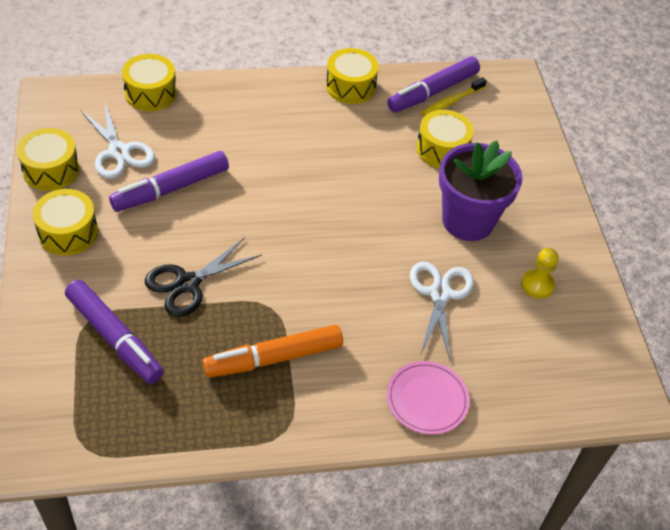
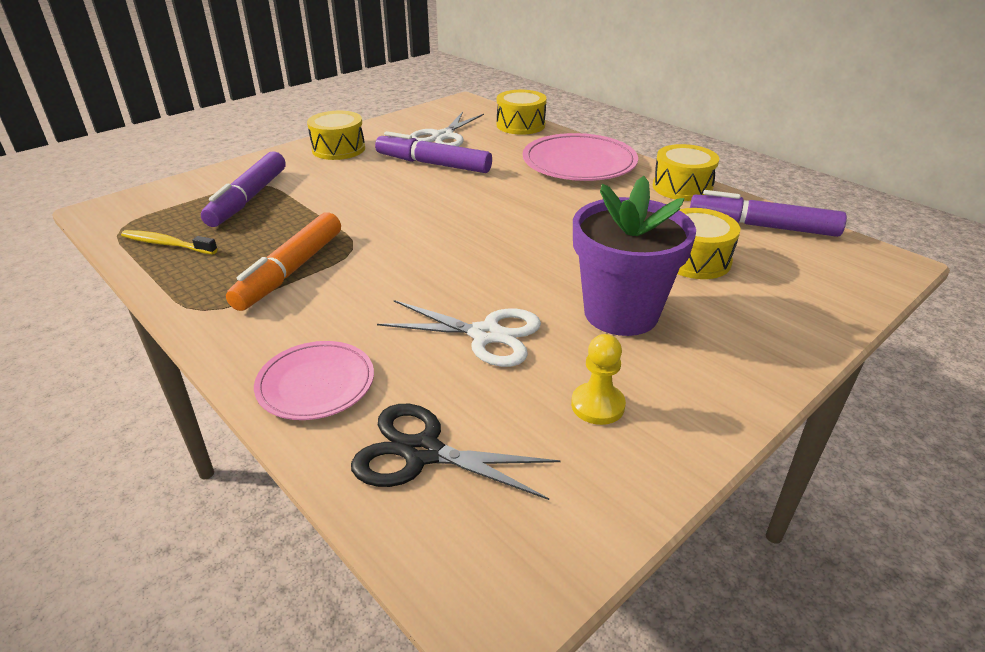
camera: 60 degrees right, 15 degrees down
yellow drum [17,128,80,191] -> none
black scissors [145,237,262,317] -> black scissors moved to [351,404,561,500]
orange marker [202,325,343,378] -> orange marker turned 105 degrees counterclockwise [226,212,341,311]
white scissors [410,262,474,360] -> white scissors turned 45 degrees clockwise [377,300,541,367]
yellow toothbrush [421,77,487,116] -> yellow toothbrush moved to [121,230,218,255]
none -> pink plate [523,133,638,181]

